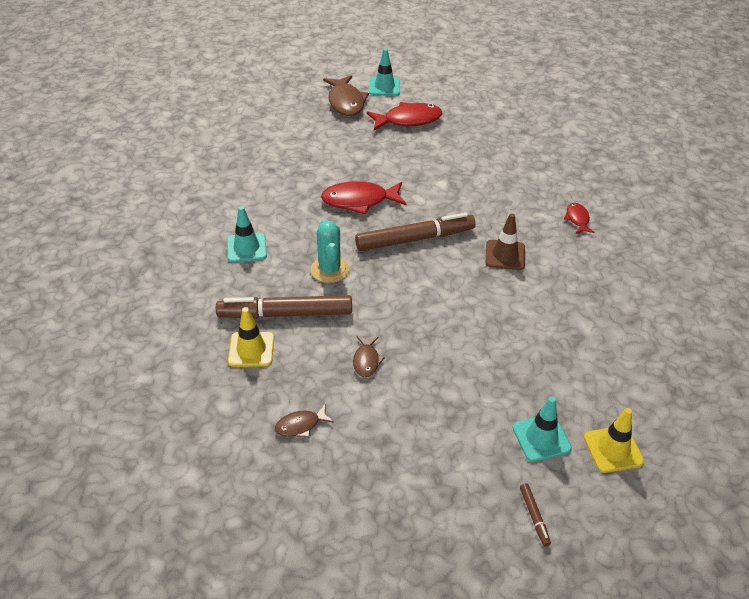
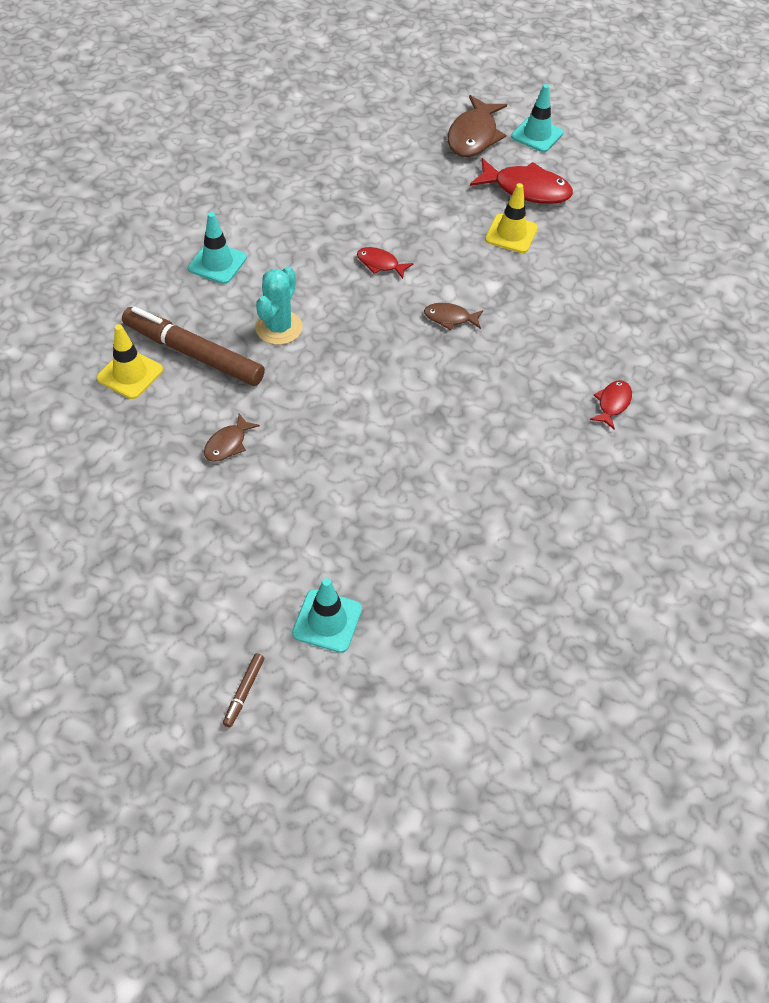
camera: 30 degrees right, 10 degrees up
brown fish [275,405,334,438] -> brown fish moved to [424,303,483,330]
red fish [321,181,407,215] -> red fish [357,247,414,279], size x0.53
brown marker [355,213,476,251] -> none
brown traffic cone [486,213,525,270] -> none
yellow traffic cone [584,408,644,473] -> yellow traffic cone moved to [485,183,538,253]

